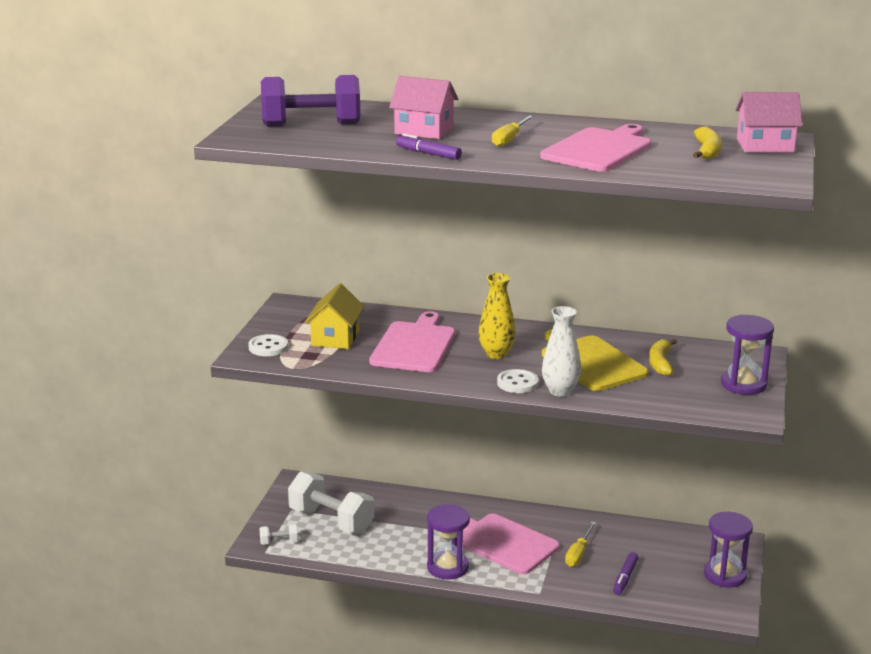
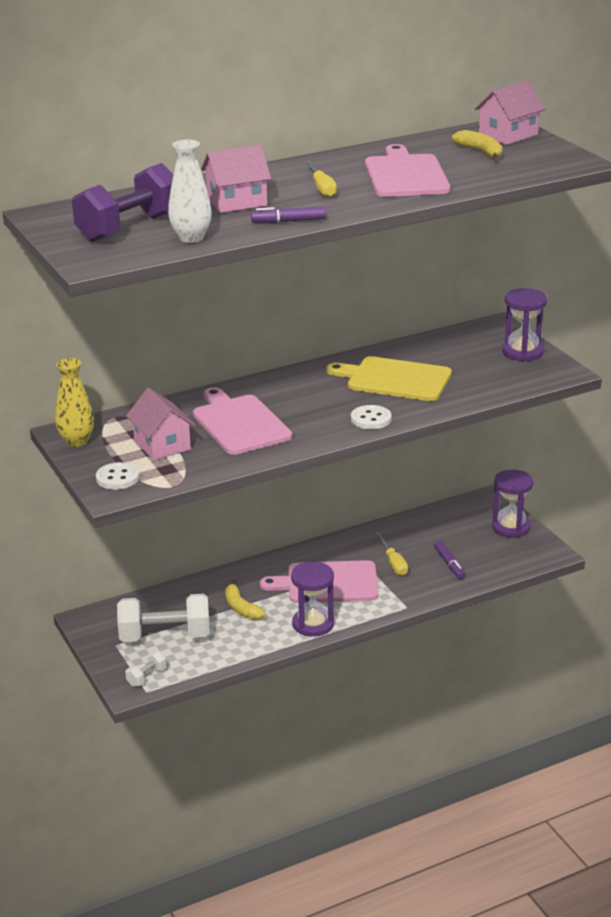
camera: 40 degrees left, 5 degrees up
yellow house [305,284,364,349] -> pink house [126,388,195,460]
yellow vase [478,273,516,359] -> yellow vase moved to [55,358,94,447]
white vase [542,306,581,397] -> white vase moved to [168,140,212,243]
yellow banana [649,339,677,376] -> yellow banana moved to [225,580,266,620]

